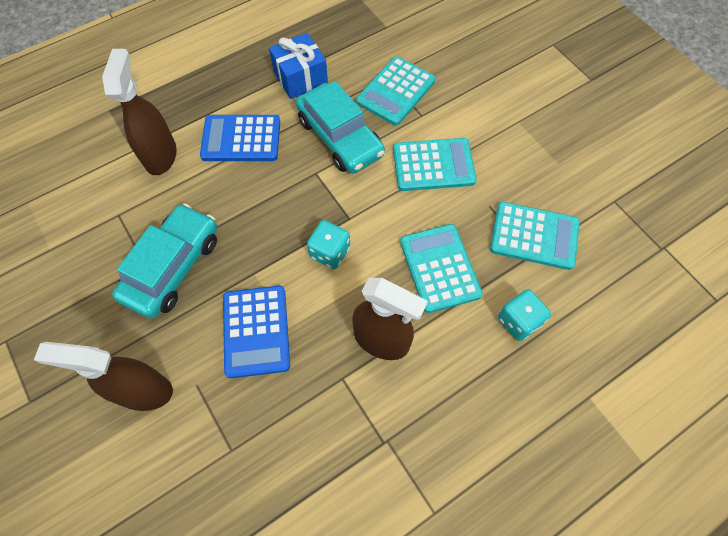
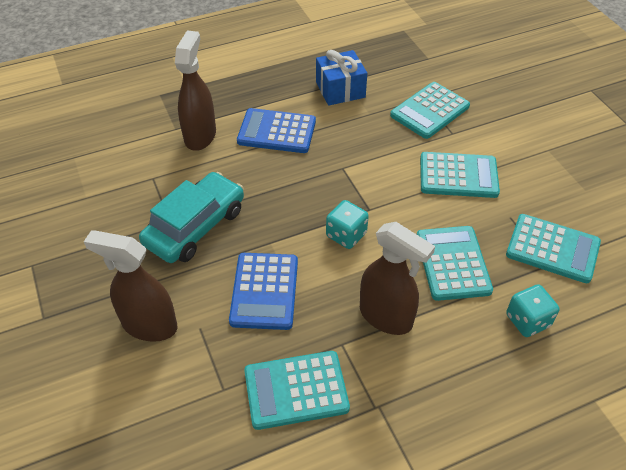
camera: 10 degrees right, 15 degrees down
turquoise car [296,81,385,173] -> none
none -> turquoise calculator [244,351,350,430]

